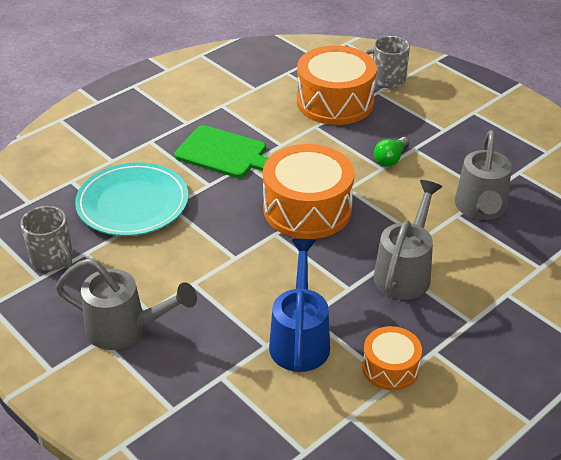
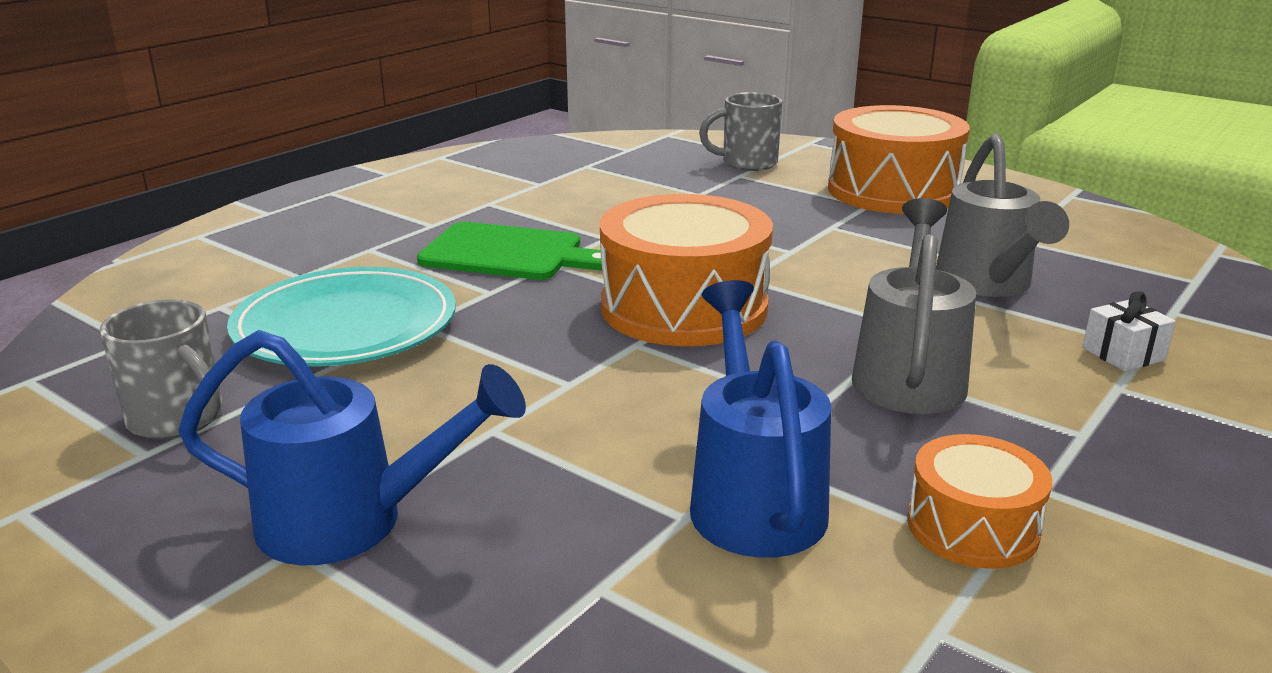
camera: 10 degrees left, 15 degrees down
grey watering can [56,258,197,350] -> blue watering can [178,330,526,565]
orange drum [297,45,377,125] -> orange drum moved to [828,105,970,214]
green light bulb [374,137,409,167] -> none
none -> white gift [1082,291,1176,371]

